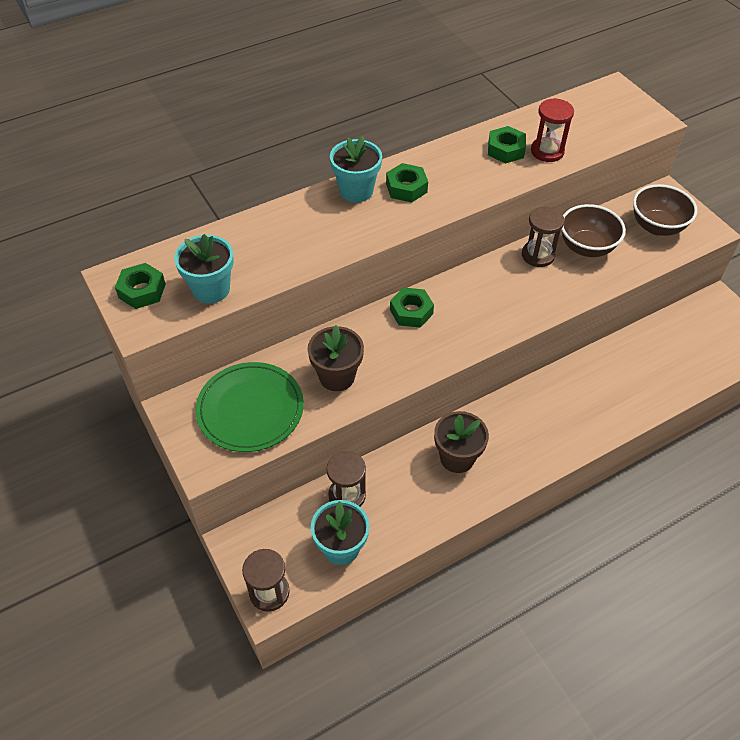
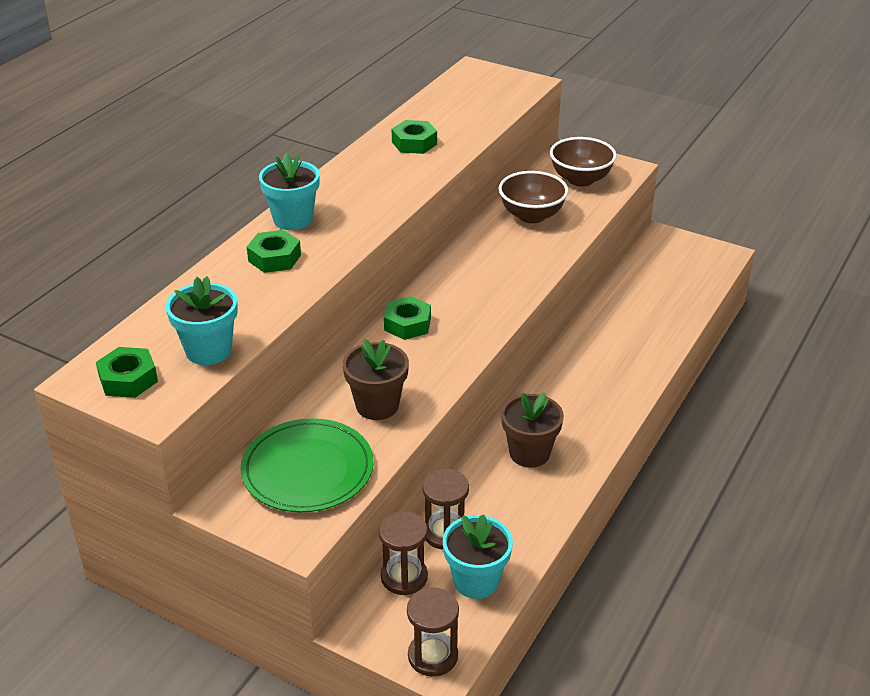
camera: 30 degrees left, 15 degrees down
green nut [386,163,428,202] -> green nut moved to [247,230,301,273]
brown hourglass [522,207,564,267] -> brown hourglass moved to [379,511,428,595]
red hourglass [531,98,574,162] -> none

